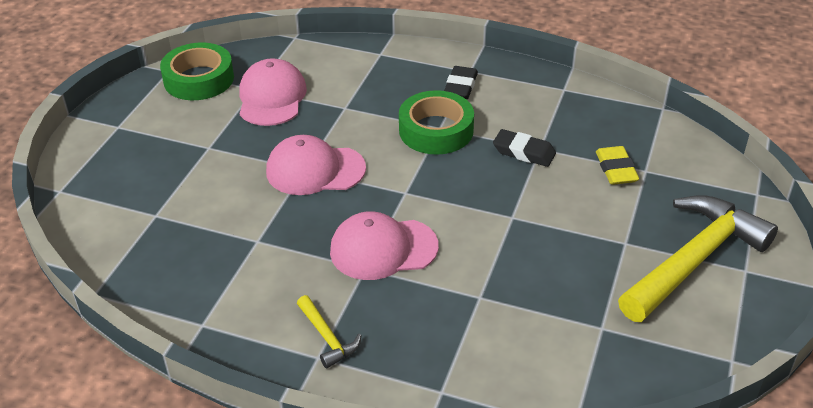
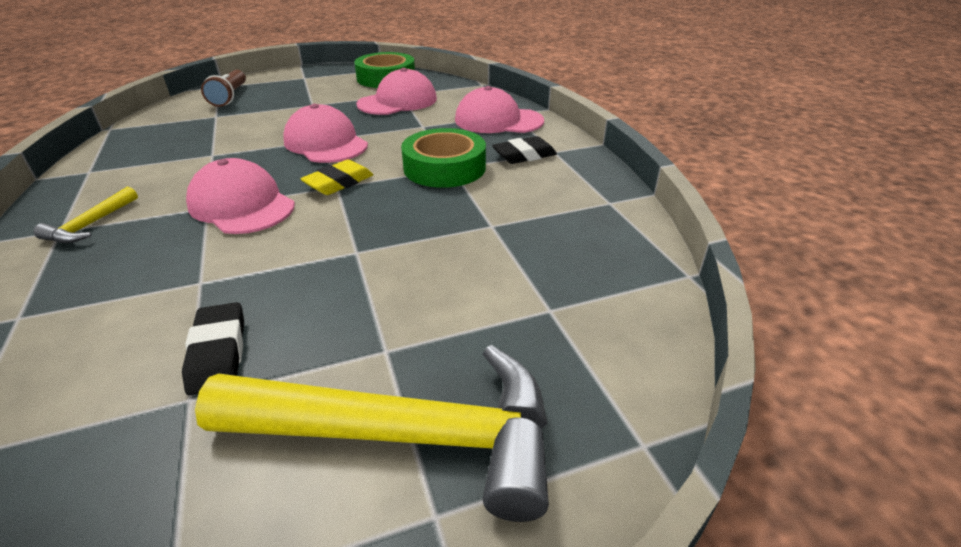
camera: 50 degrees right, 5 degrees down
black eraser [493,129,556,167] -> black eraser moved to [182,302,244,396]
yellow eraser [596,146,639,185] -> yellow eraser moved to [300,160,374,195]
none -> brown flashlight [201,70,246,107]
none -> pink cap [455,86,544,133]

